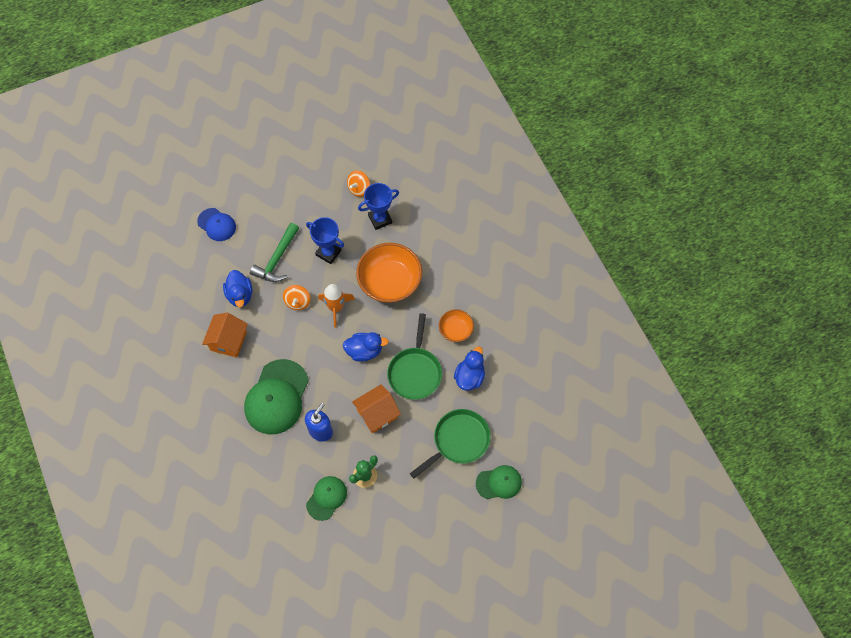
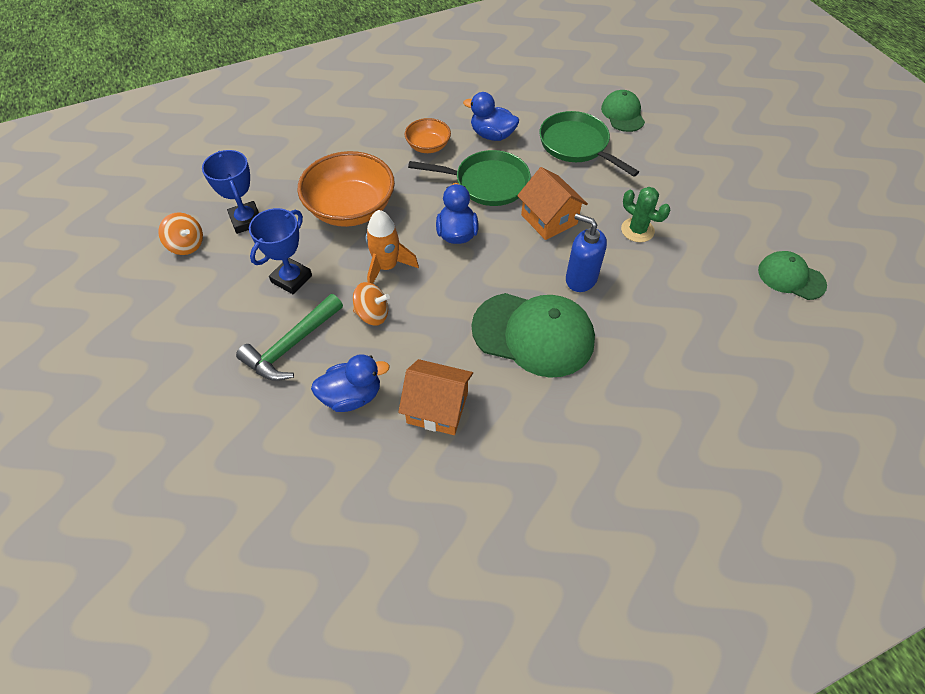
camera: 90 degrees left, 10 degrees down
blue cap [197,208,236,241] -> none
green hammer [250,223,299,282] -> green hammer turned 105 degrees clockwise [236,294,343,381]
green cap [306,476,347,521] -> green cap moved to [758,251,827,300]

